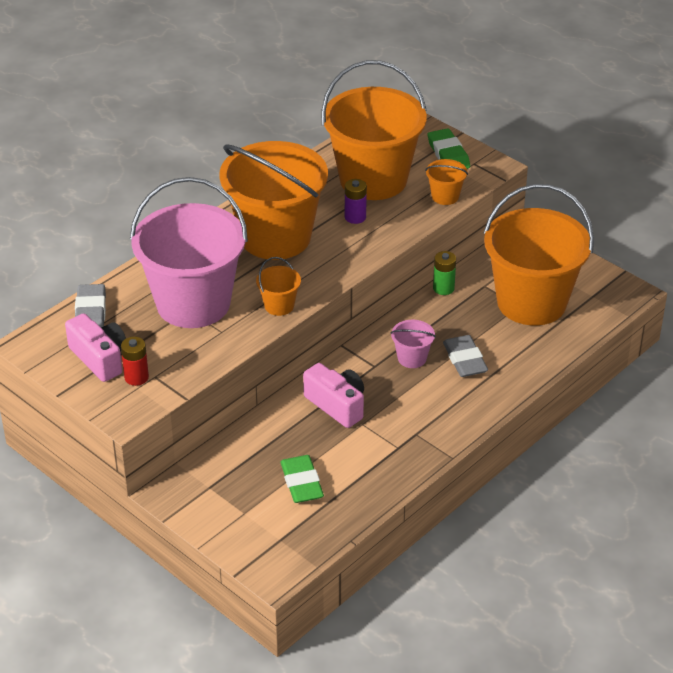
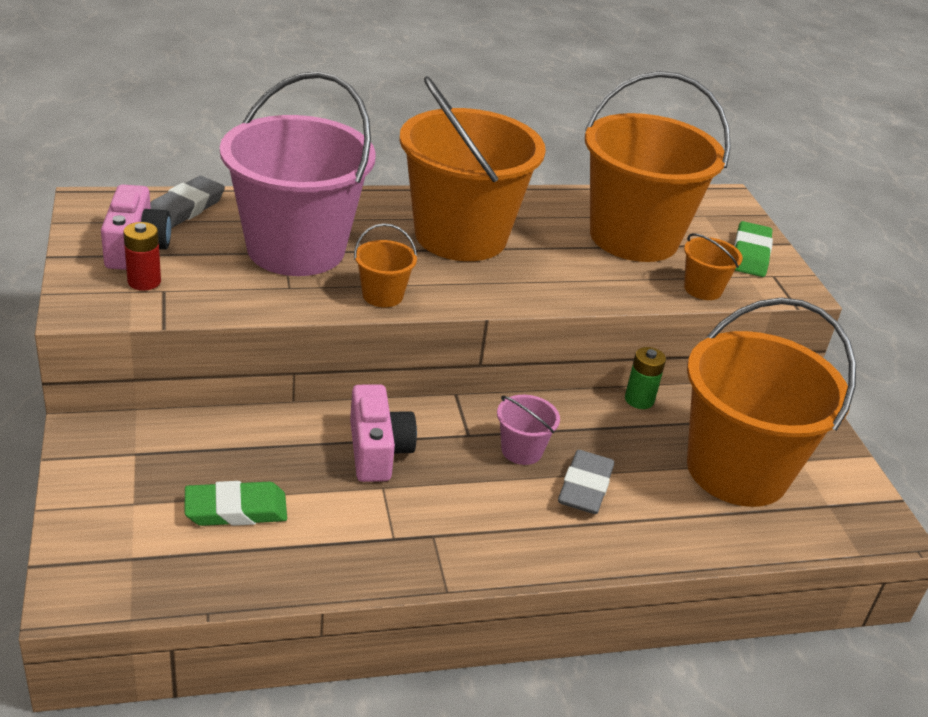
camera: 30 degrees right, 5 degrees down
green eraser [280,455,324,503] -> green eraser turned 60 degrees clockwise [185,481,287,526]
purple battery [345,179,367,224] -> none

